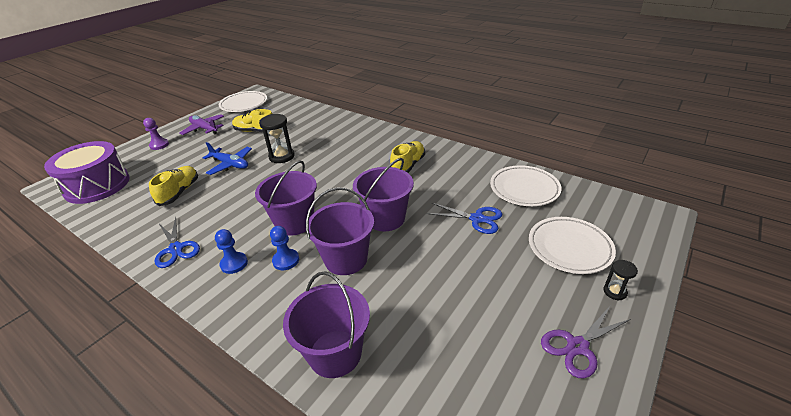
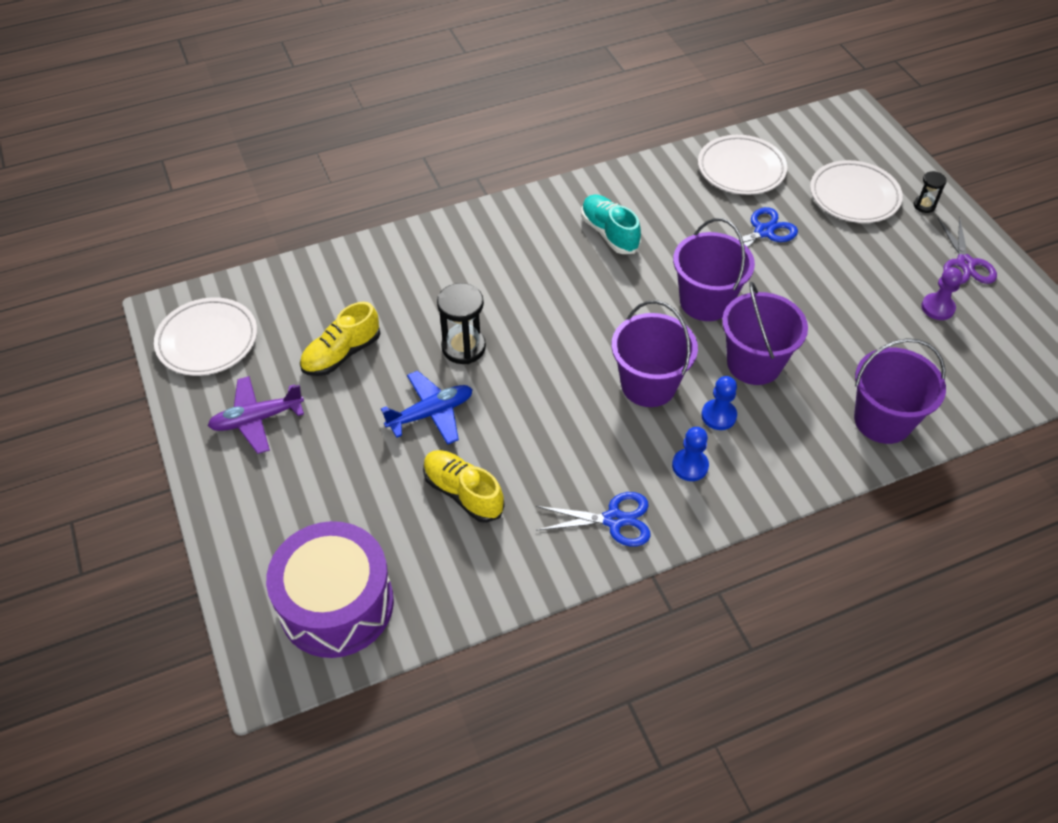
camera: 60 degrees left, 15 degrees up
purple pawn [143,118,169,150] -> purple pawn moved to [921,267,963,320]
yellow shoe [390,141,425,173] -> turquoise shoe [581,195,641,254]

